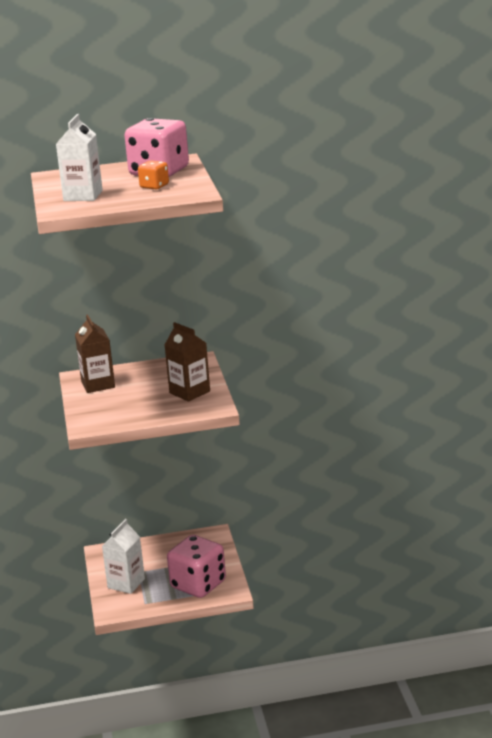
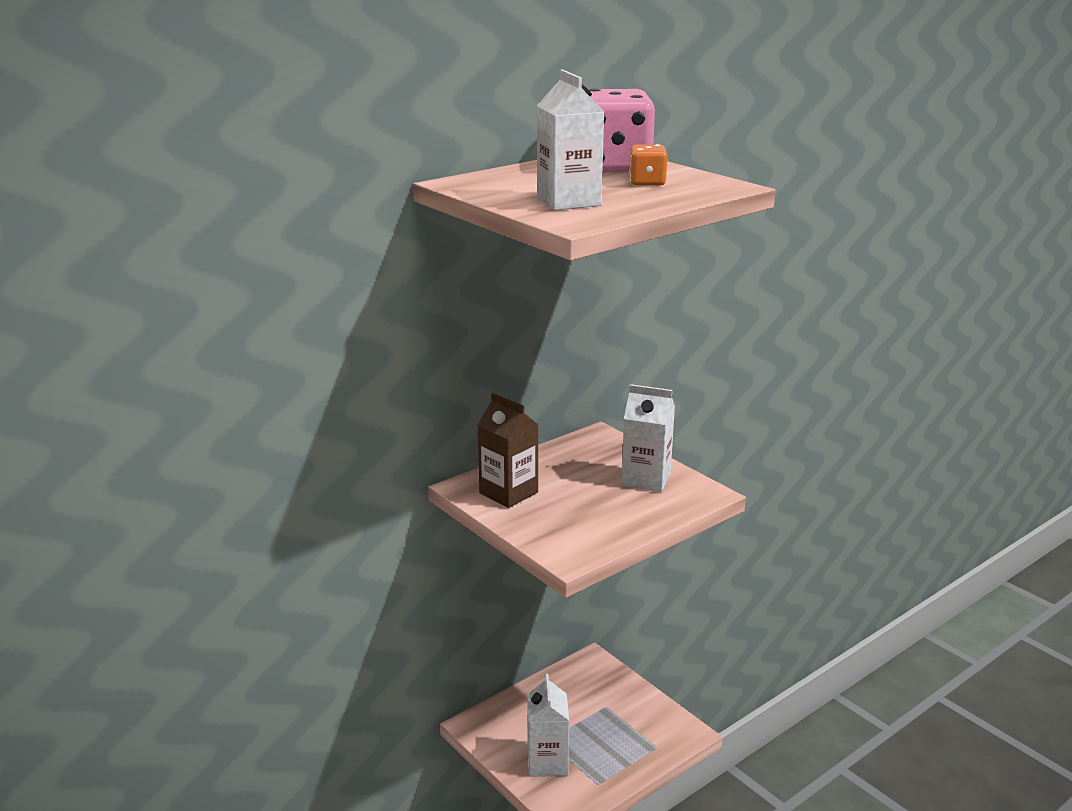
camera: 30 degrees left, 0 degrees up
brown carton [165,322,210,402] -> white carton [621,384,675,492]
pink dice [167,535,226,598] -> none

